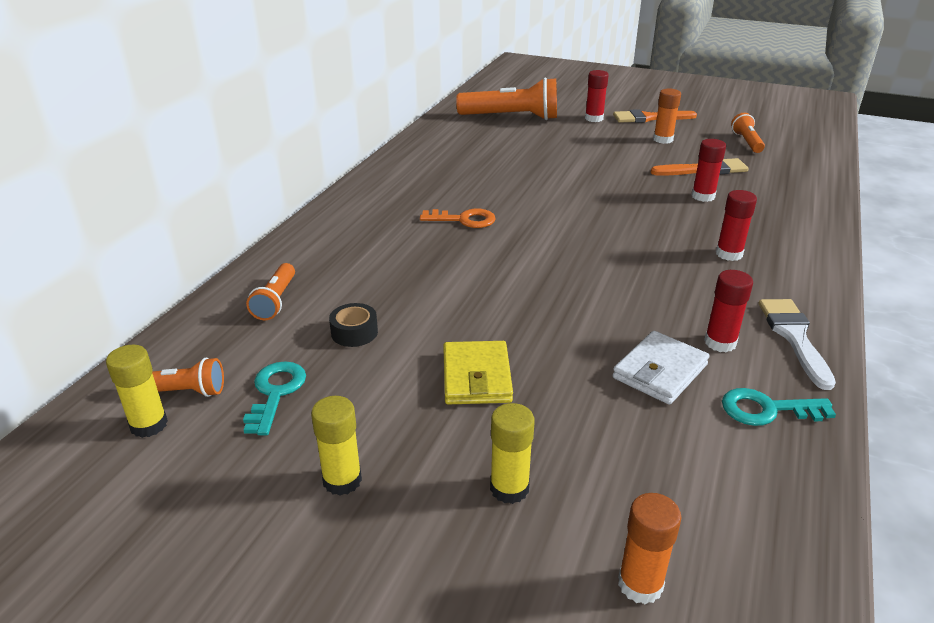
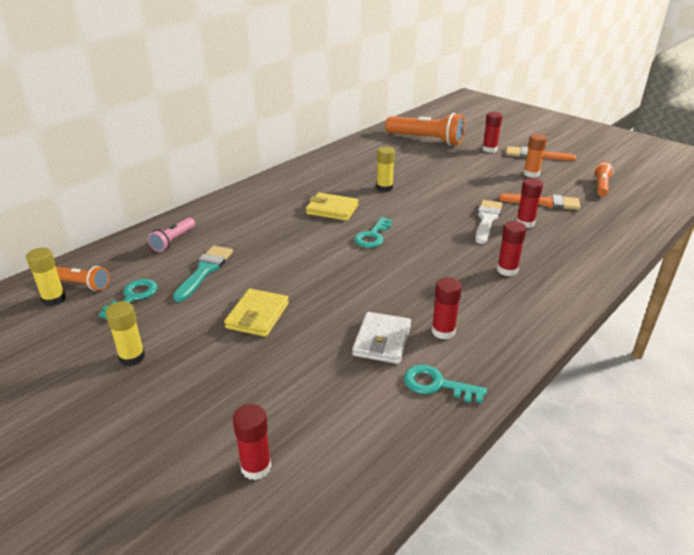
camera: 20 degrees right, 0 degrees up
orange flashlight [246,263,295,320] -> pink flashlight [148,218,195,252]
black tape [329,303,378,347] -> turquoise brush [173,246,233,302]
orange key [420,209,496,228] -> yellow wallet [306,193,359,221]
yellow glue stick [490,403,535,504] -> yellow glue stick moved to [377,146,395,192]
white wallet [612,331,709,405] -> white wallet turned 45 degrees counterclockwise [352,312,411,364]
orange glue stick [618,493,682,604] -> red glue stick [233,404,271,480]
white brush [759,299,836,390] -> white brush moved to [475,200,502,244]
none -> turquoise key [354,217,392,248]

